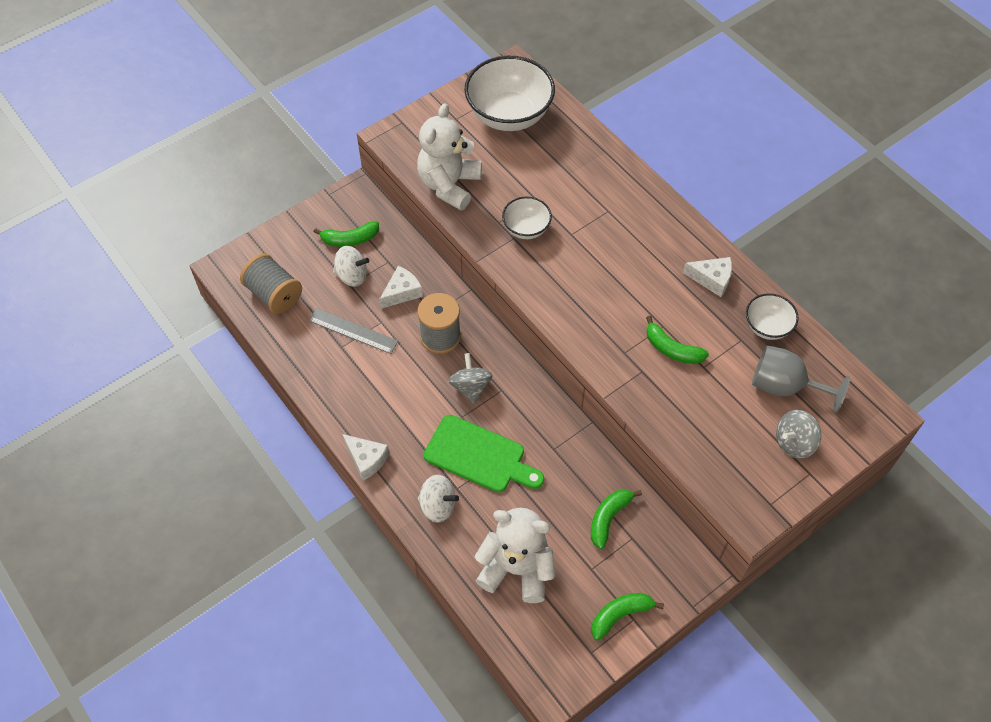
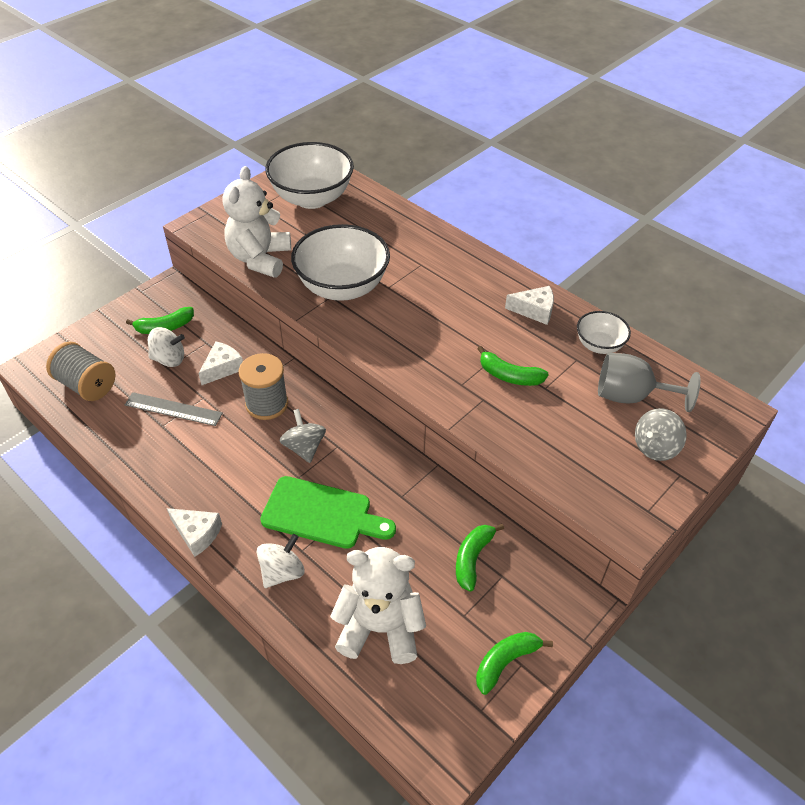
camera: 10 degrees left, 10 degrees down
white spinning top [418,475,459,523] -> white spinning top turned 60 degrees counterclockwise [256,534,305,588]
white bowl [502,197,552,239] -> white bowl [291,224,390,301], size x1.93

